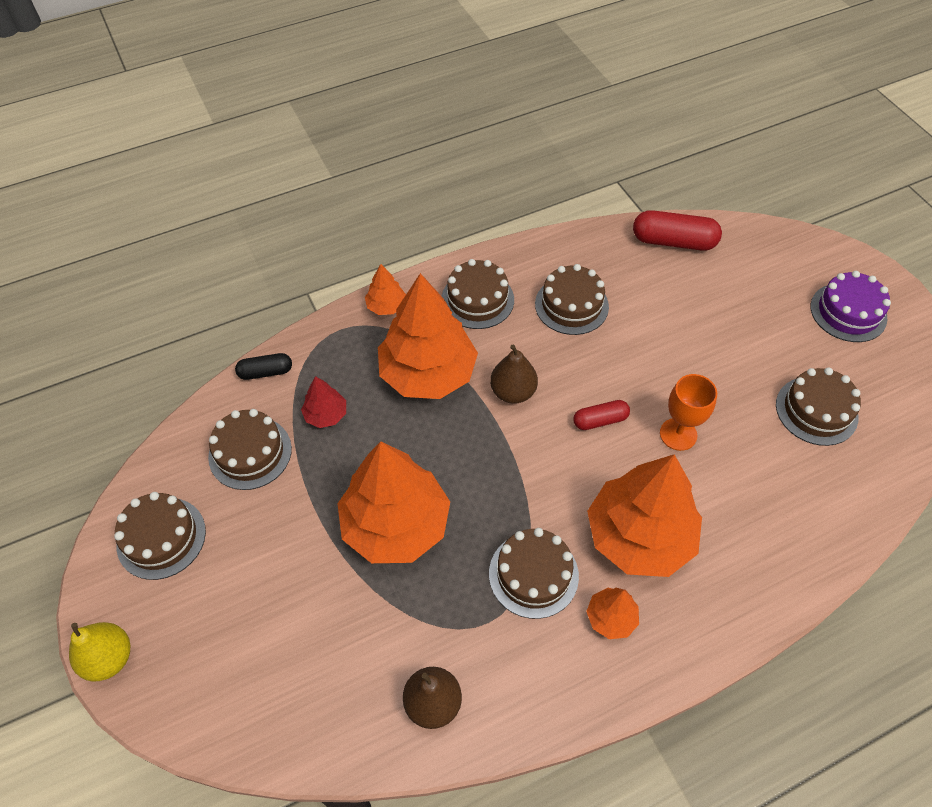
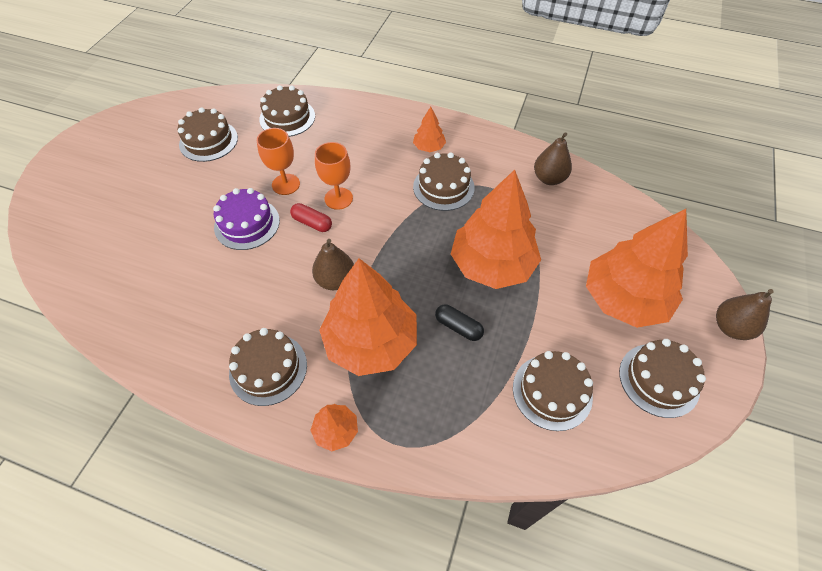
camera: 135 degrees left, 0 degrees up
yellow pear [69,622,130,682] -> brown pear [716,289,774,340]
black capsule [235,353,292,380] -> black capsule moved to [435,304,484,341]
red tree [301,376,346,428] -> none
brown cake [535,264,609,335] -> brown cake moved to [259,85,315,137]
orange tree [587,454,702,577] -> orange tree moved to [586,209,688,328]
red capsule [633,210,722,251] -> none
purple cake [811,271,891,342] -> purple cake moved to [213,188,280,250]
none -> orange goblet [315,142,353,210]

